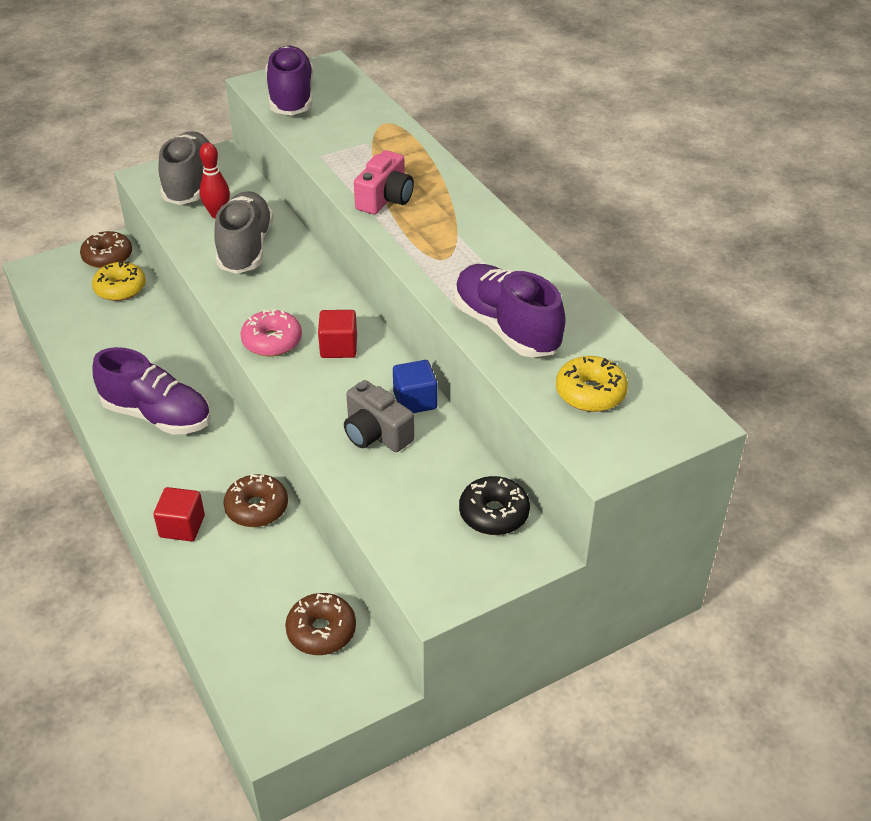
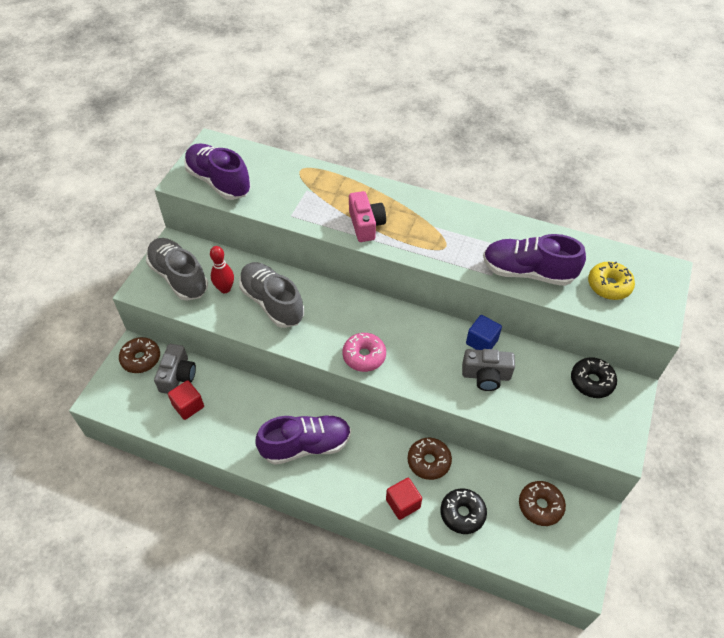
camera: 40 degrees left, 10 degrees up
yellow donut [92,261,146,301] -> grey camera [154,344,196,394]
red cube [318,310,357,358] -> red cube moved to [168,380,204,420]
none -> black donut [440,489,487,534]

